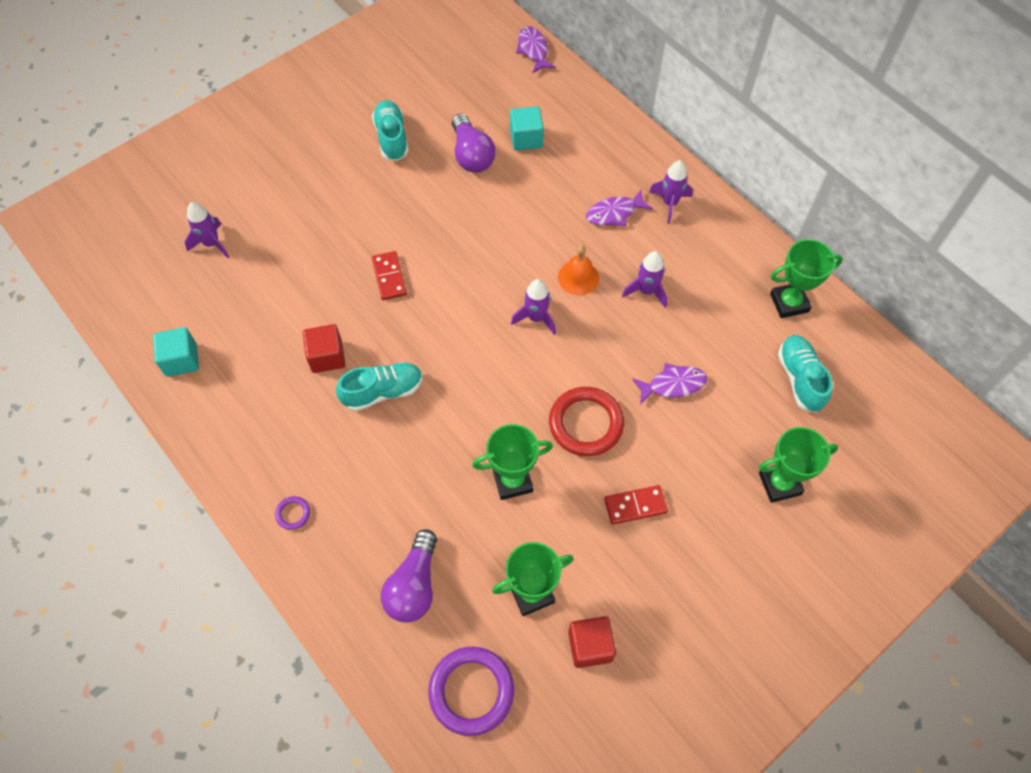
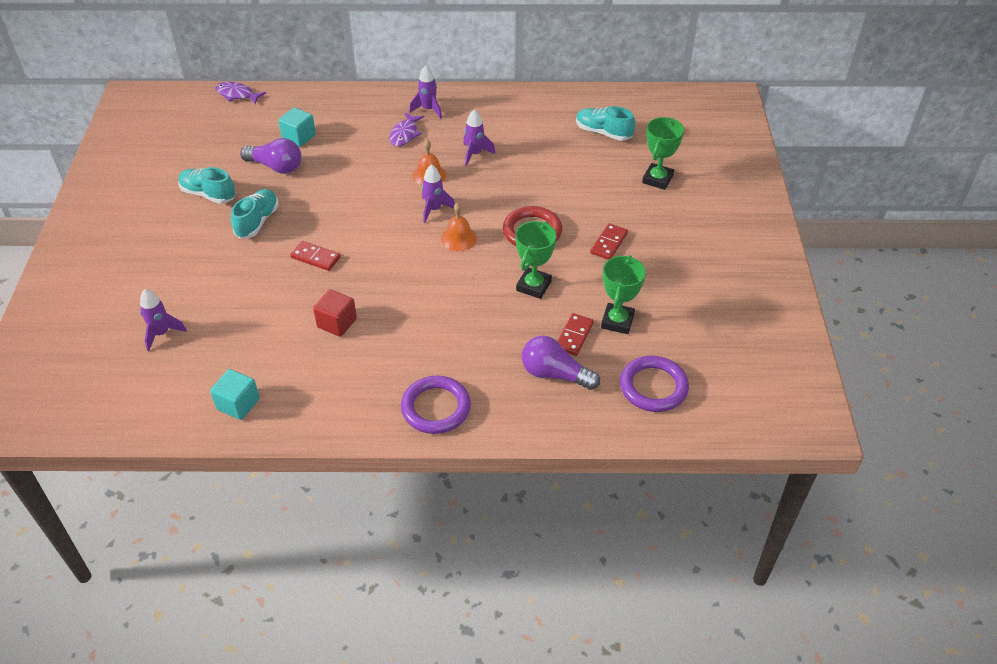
camera: 50 degrees left, 15 degrees down
purple ring [275,496,310,530] -> purple ring [401,376,471,434], size x2.25
turquoise shoe [336,362,423,411] -> turquoise shoe moved to [231,189,279,239]
purple light bulb [381,529,437,623] -> purple light bulb turned 150 degrees clockwise [522,336,600,390]
red cube [568,616,616,668] -> none
purple fish [632,363,707,405] -> none
green trophy [770,239,843,318] -> none
none -> orange bell [441,202,477,251]
none -> red domino [557,313,594,356]

